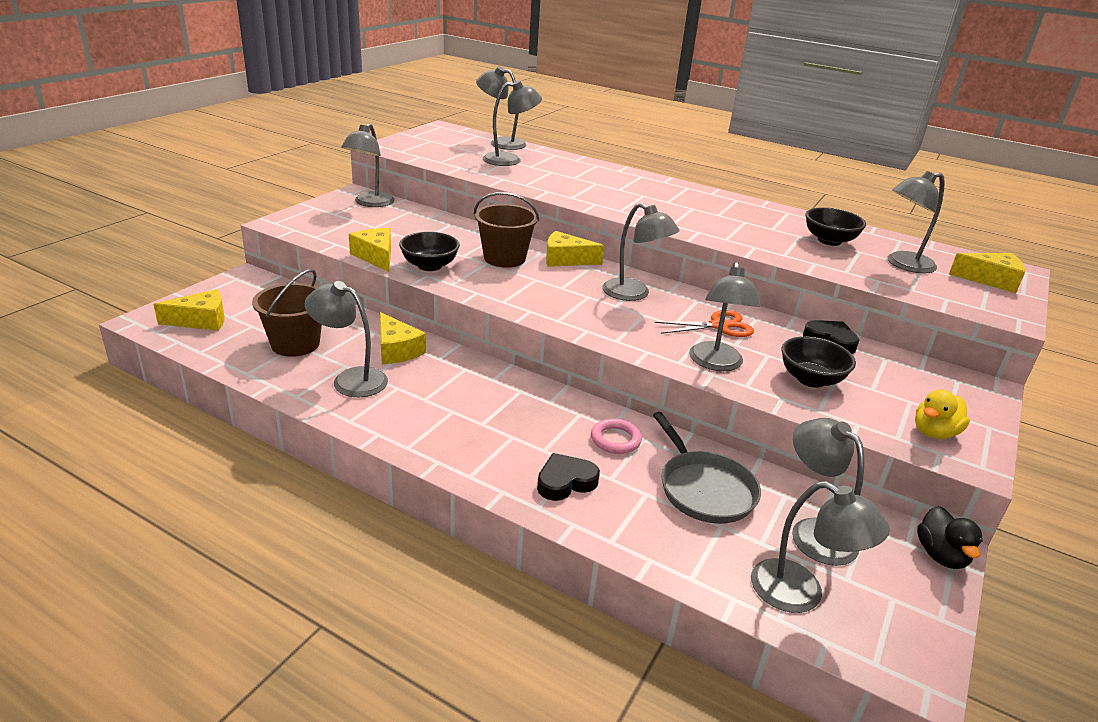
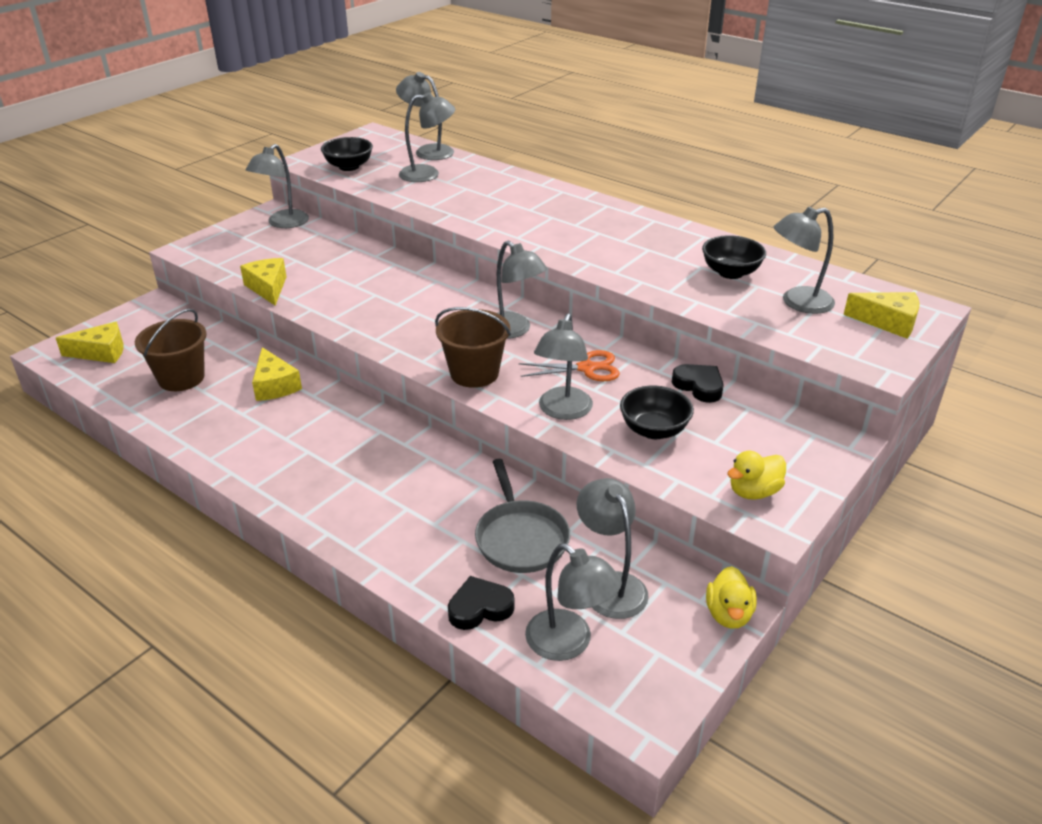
camera: 10 degrees right, 5 degrees up
grey lamp [305,281,388,397] -> none
black bowl [399,232,460,271] -> black bowl moved to [321,137,373,171]
brown bucket [474,192,539,268] -> brown bucket moved to [435,307,511,388]
black heart [537,453,600,501] -> black heart moved to [448,576,515,630]
yellow cheese [546,231,604,267] -> none
pink ring [591,418,642,454] -> none
black duck [917,506,983,569] -> yellow duck [706,566,757,629]

